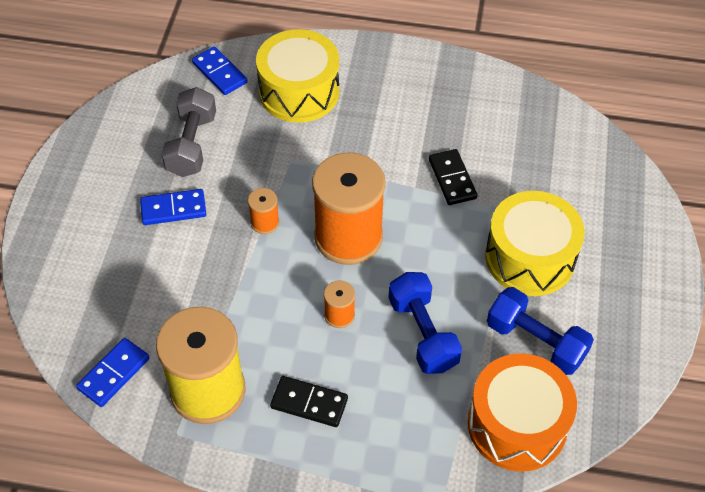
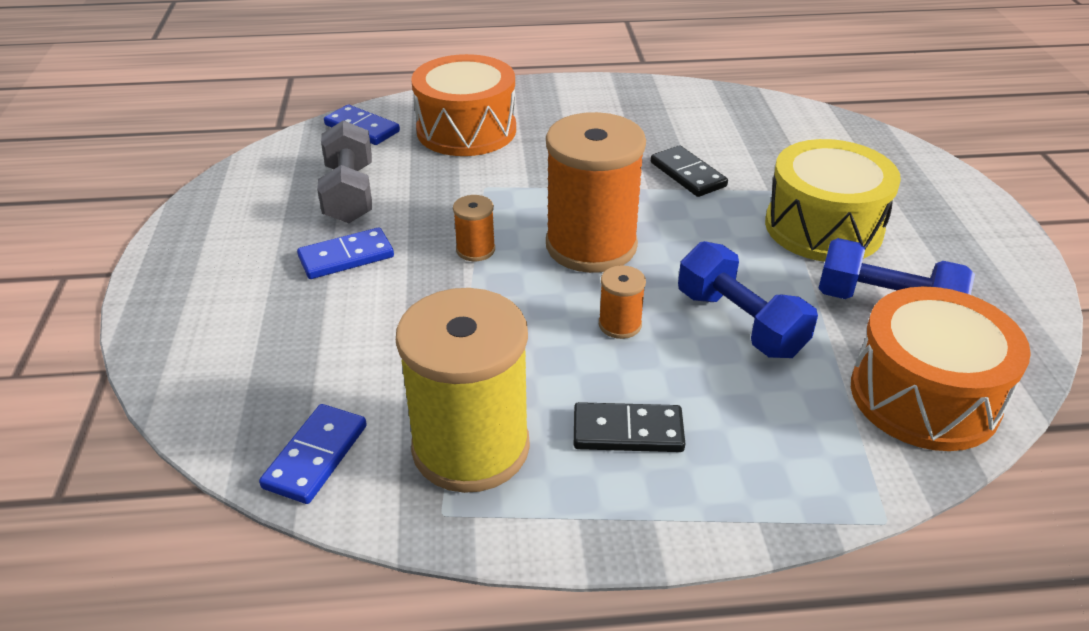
camera: 15 degrees left, 15 degrees down
yellow drum [256,29,339,123] -> orange drum [412,54,516,156]

